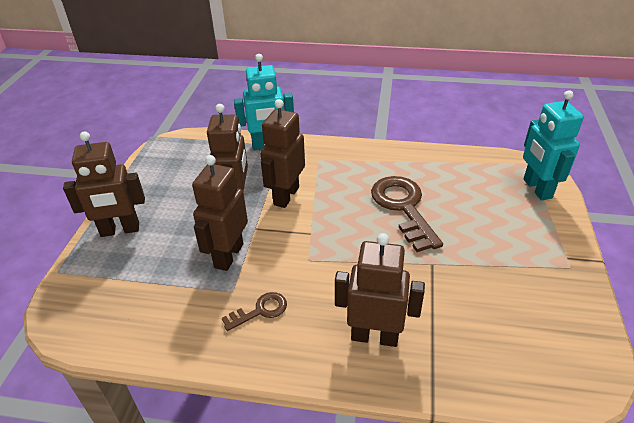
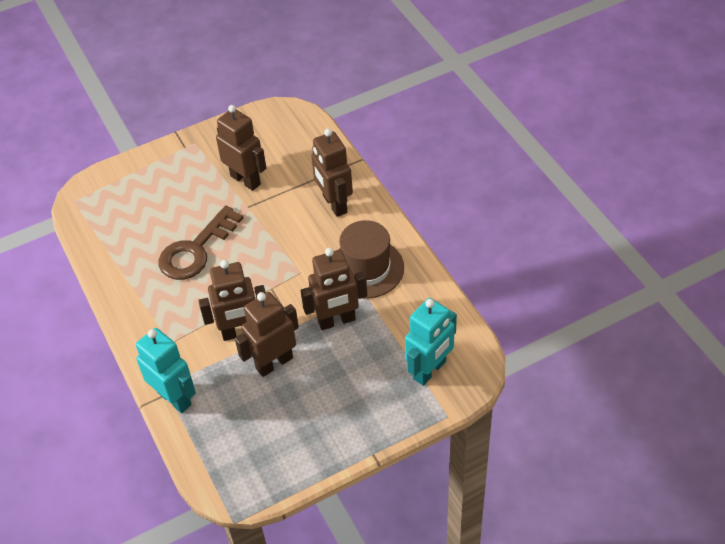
camera: 125 degrees left, 10 degrees up
brown robot [63,131,145,237] -> brown robot moved to [216,105,266,191]
brown key [222,292,287,331] -> brown hat [339,220,404,299]
turquoise robot [523,90,584,200] -> turquoise robot moved to [405,298,457,386]

